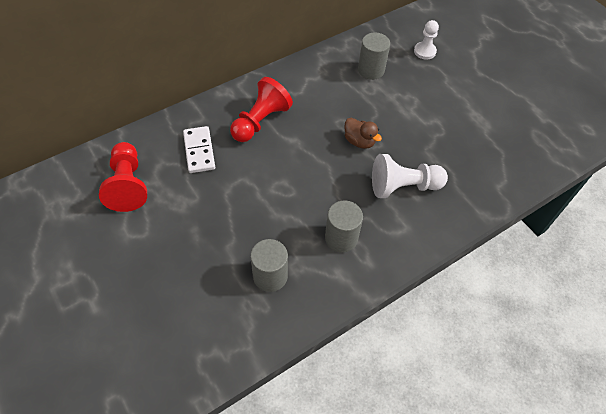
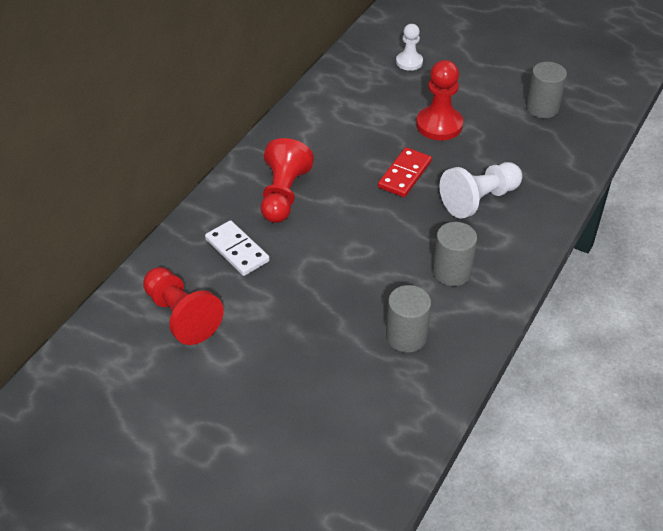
camera: 25 degrees left, 10 degrees down
brown duck [344,118,382,149] -> red domino [378,147,432,197]
grey cylinder [358,33,390,80] -> grey cylinder moved to [526,62,567,118]
none -> red pawn [416,60,463,140]

